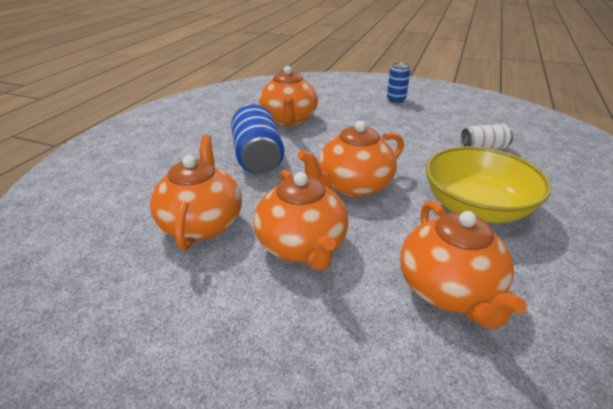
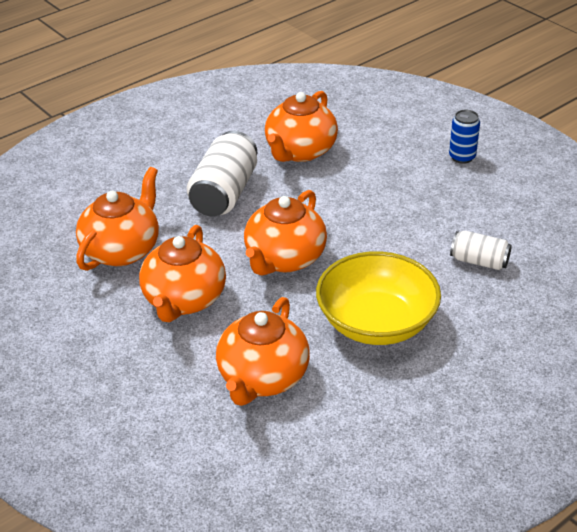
camera: 30 degrees right, 5 degrees up
blue can [231,104,284,174] -> white can [187,131,257,216]
orange teapot [297,121,404,197] -> orange teapot turned 60 degrees counterclockwise [244,190,327,276]

